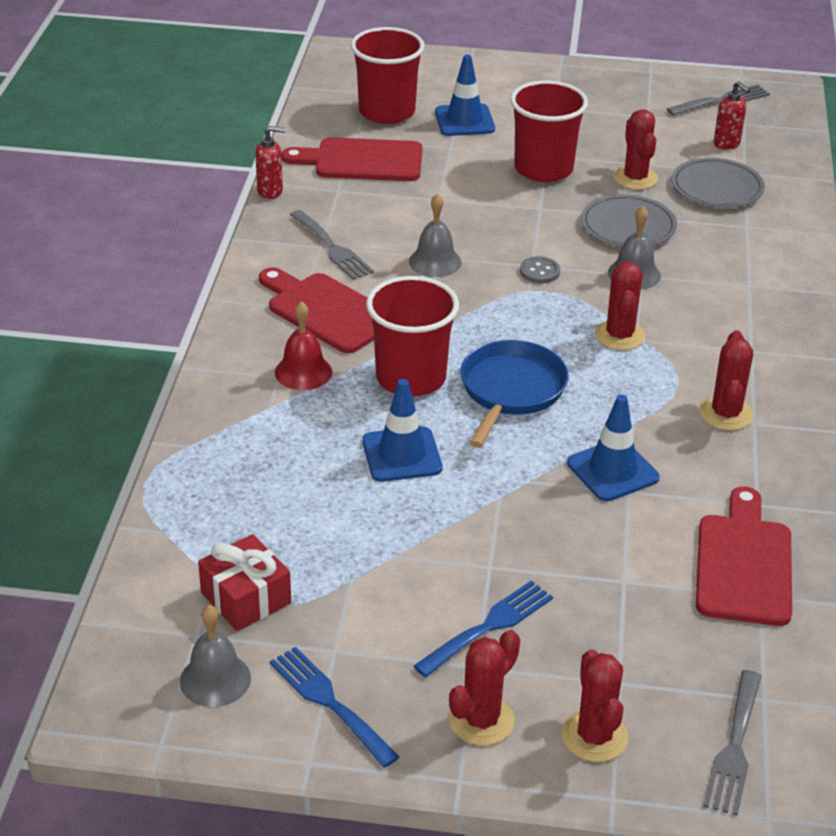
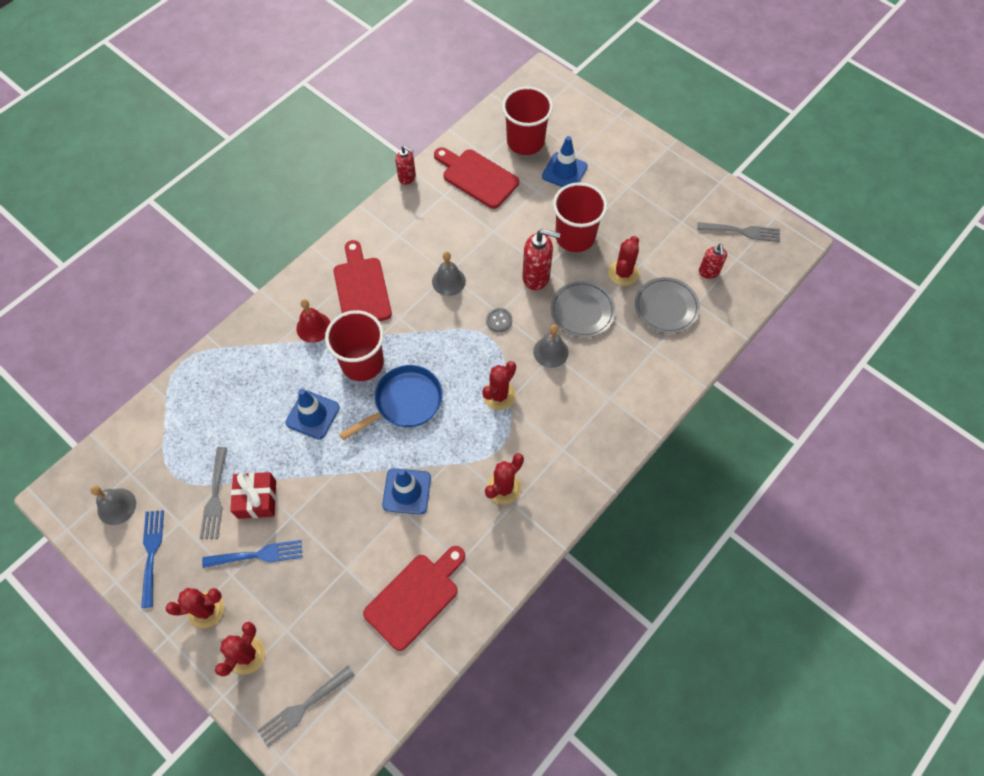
camera: 35 degrees right, 25 degrees up
red gift [198,534,291,631] -> red gift moved to [230,472,276,519]
grey fork [290,210,374,280] -> grey fork moved to [200,447,227,539]
none -> red soap dispenser [522,229,561,290]

